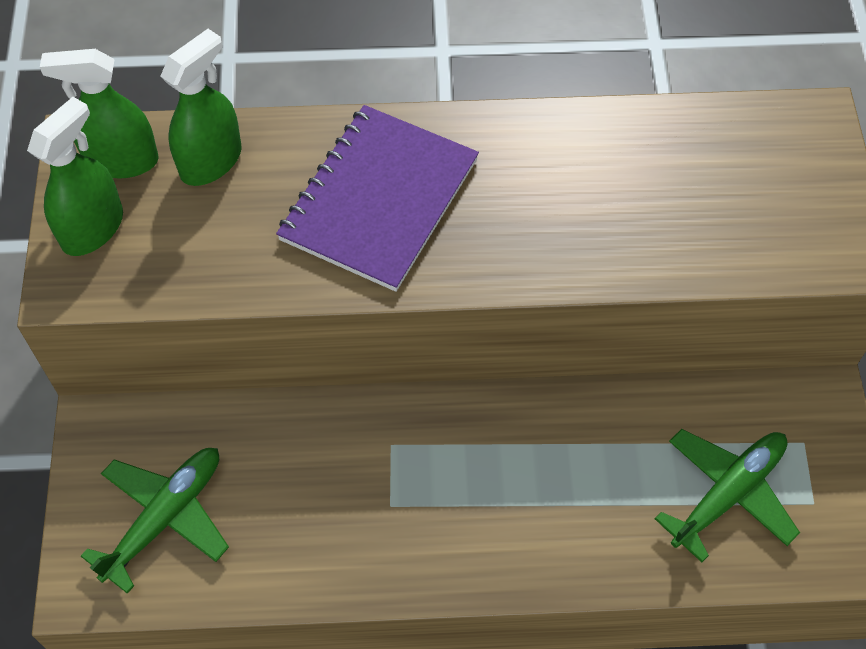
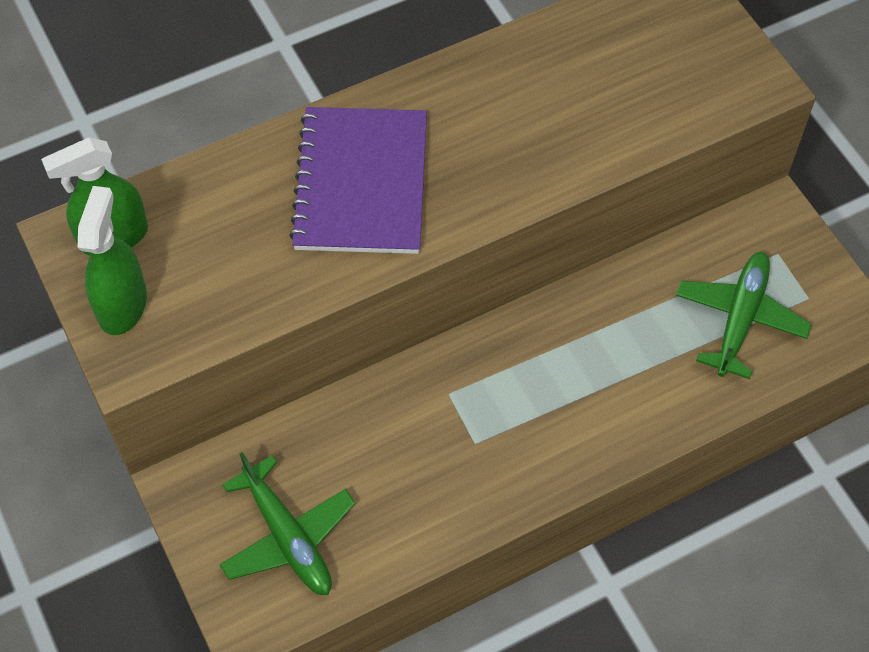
camera: 25 degrees left, 0 degrees up
green plane [81,448,229,594] -> green plane turned 135 degrees clockwise [219,452,355,595]
green spray bottle [160,29,242,186] -> none

